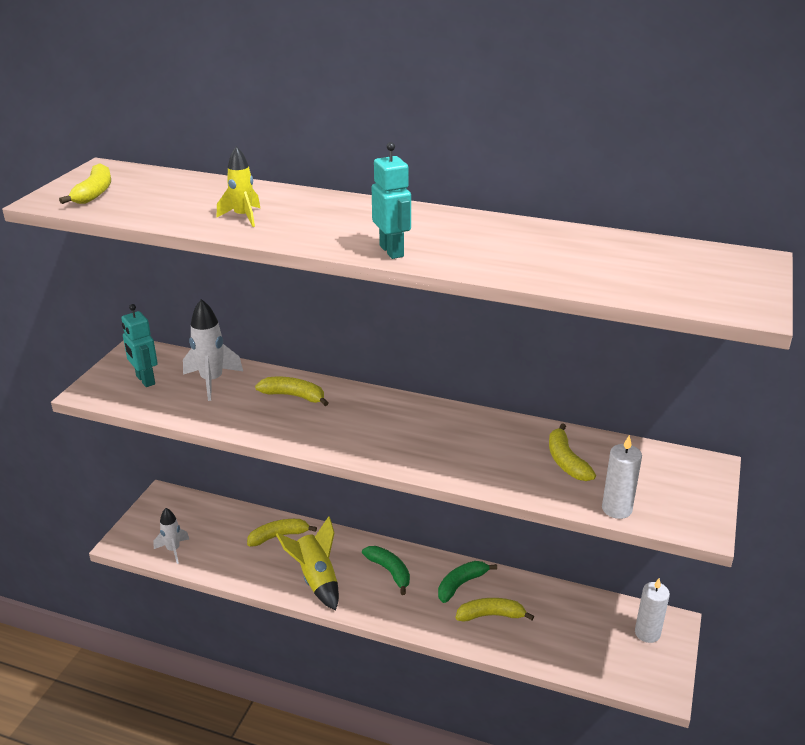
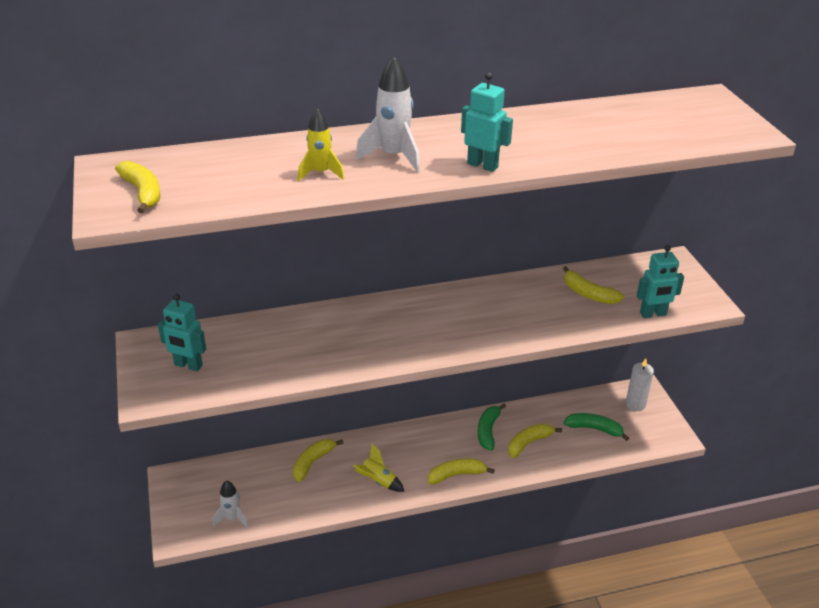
camera: 35 degrees left, 5 degrees up
white rocket [183,299,243,401] -> white rocket moved to [355,56,420,173]
yellow banana [255,377,328,406] -> yellow banana moved to [428,459,495,485]
yellow rocket [276,516,339,611] -> yellow rocket [354,444,405,492], size x0.65
green banana [362,546,410,595] -> green banana moved to [564,413,629,441]
white candle [602,435,642,519] -> turquoise robot [637,245,684,318]

